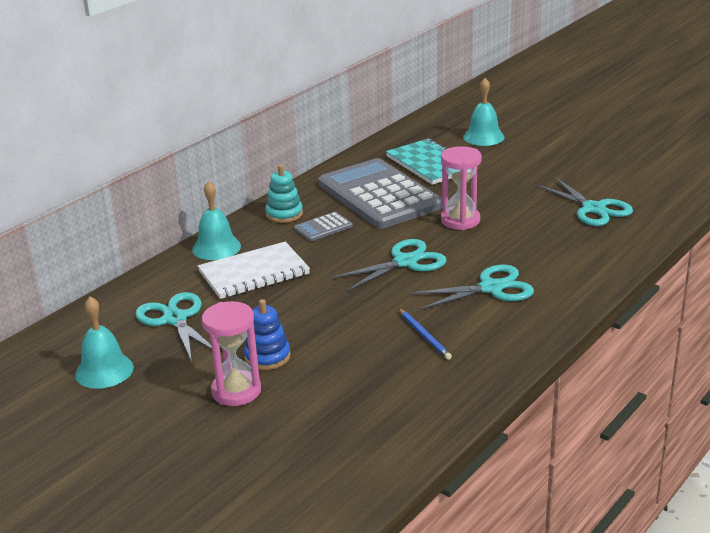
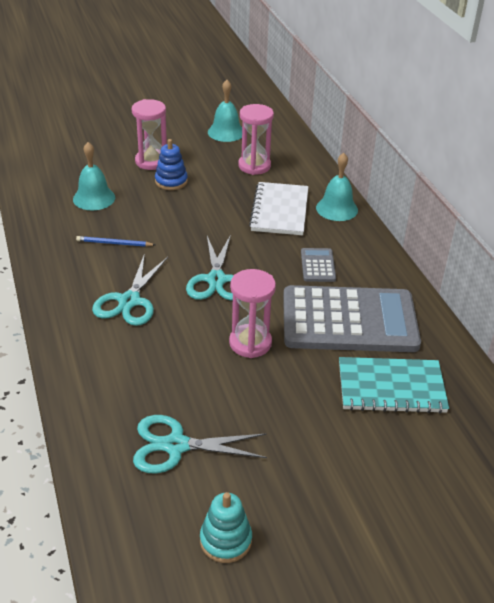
camera: 120 degrees right, 10 degrees up
turquoise scissors [135,292,221,362] -> pink hourglass [238,104,274,175]
turquoise stacking toy [265,165,303,223] -> turquoise stacking toy moved to [200,492,252,563]
turquoise bell [463,78,504,146] -> turquoise bell moved to [73,142,115,210]

